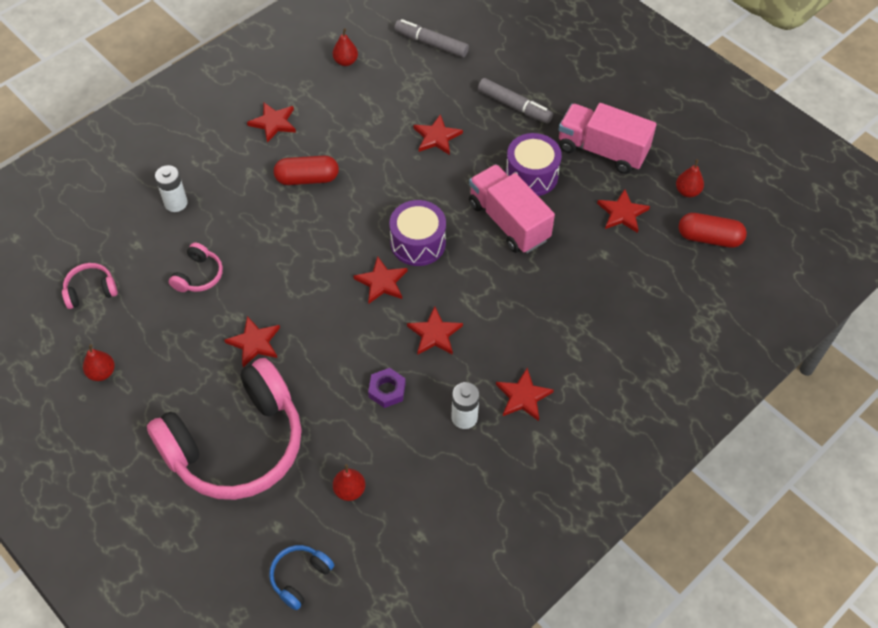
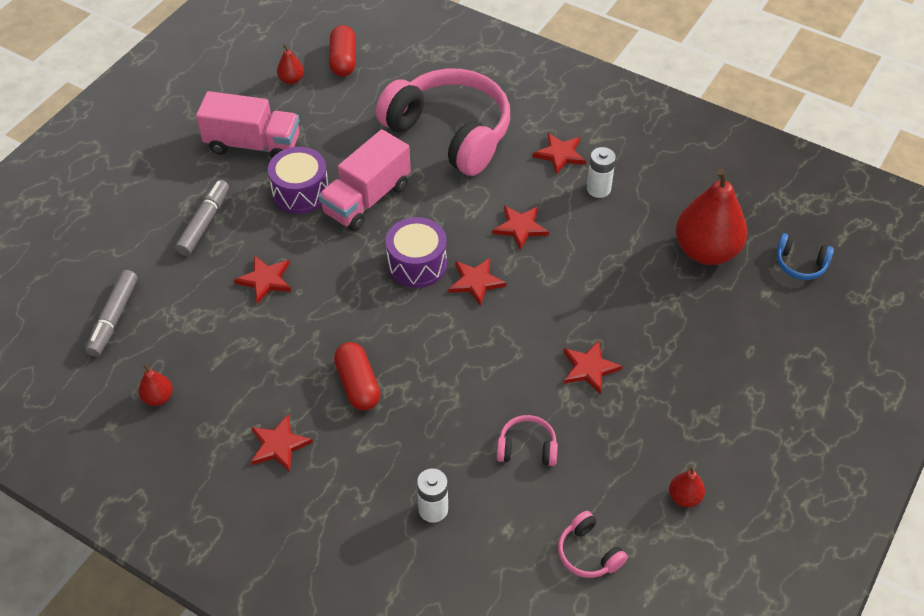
camera: 105 degrees left, 5 degrees down
pink headphones [147,358,302,500] -> pink headphones moved to [376,68,510,176]
red pear [333,464,365,501] -> red pear [676,169,748,265], size x2.29
purple nut [368,368,406,408] -> none
pink truck [558,103,657,174] -> pink truck turned 90 degrees counterclockwise [196,91,299,158]
red star [597,189,650,233] -> none

